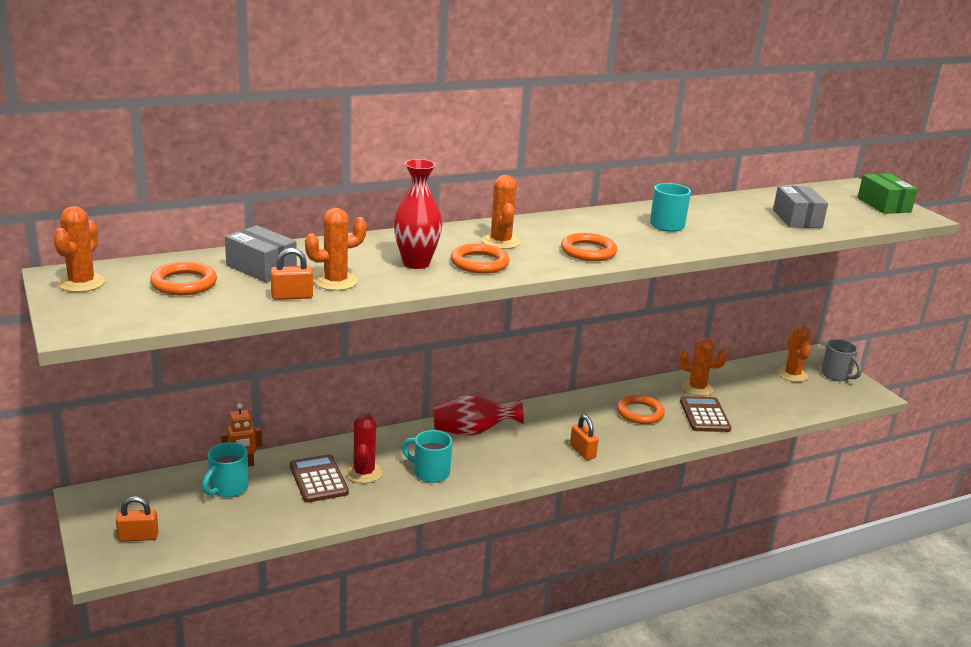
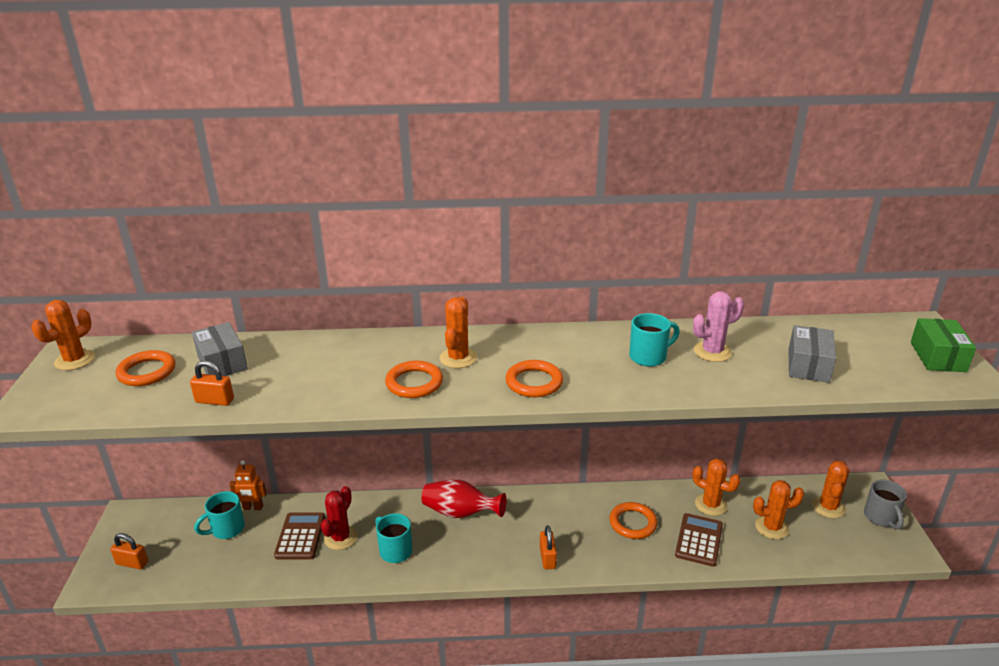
camera: 25 degrees right, 5 degrees up
orange cactus [305,208,367,291] -> orange cactus moved to [753,480,804,539]
red vase [393,159,442,269] -> none
none -> pink cactus [693,291,744,362]

